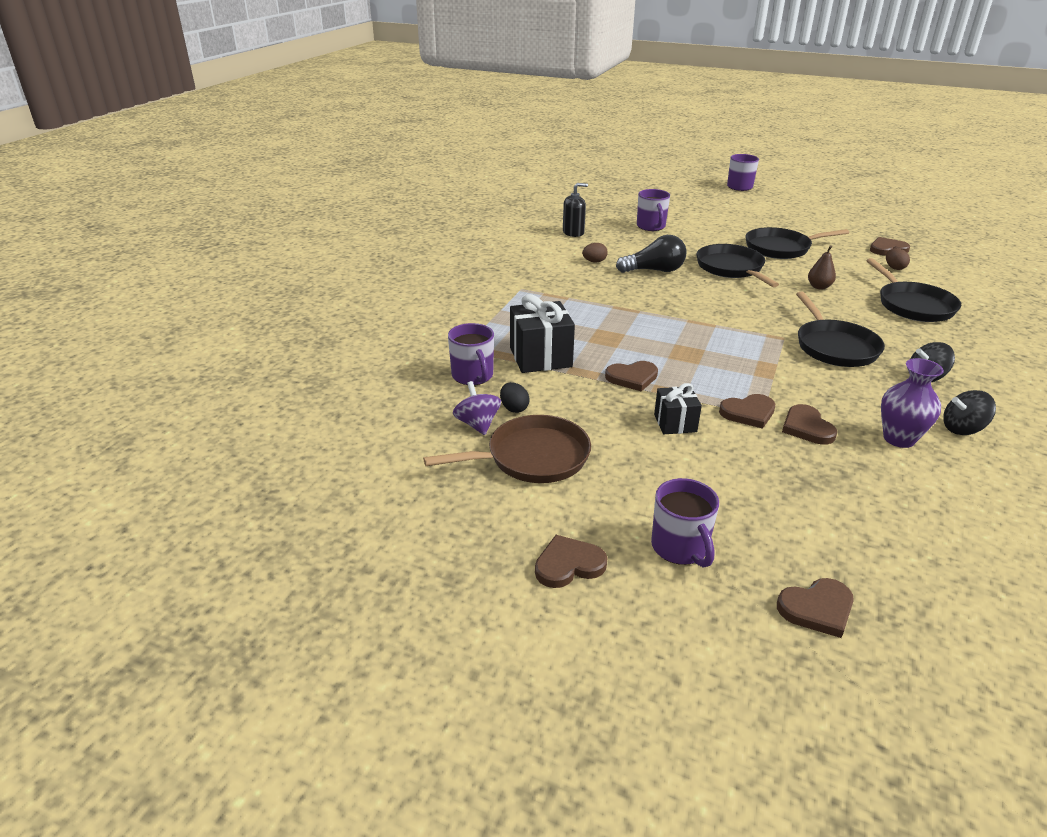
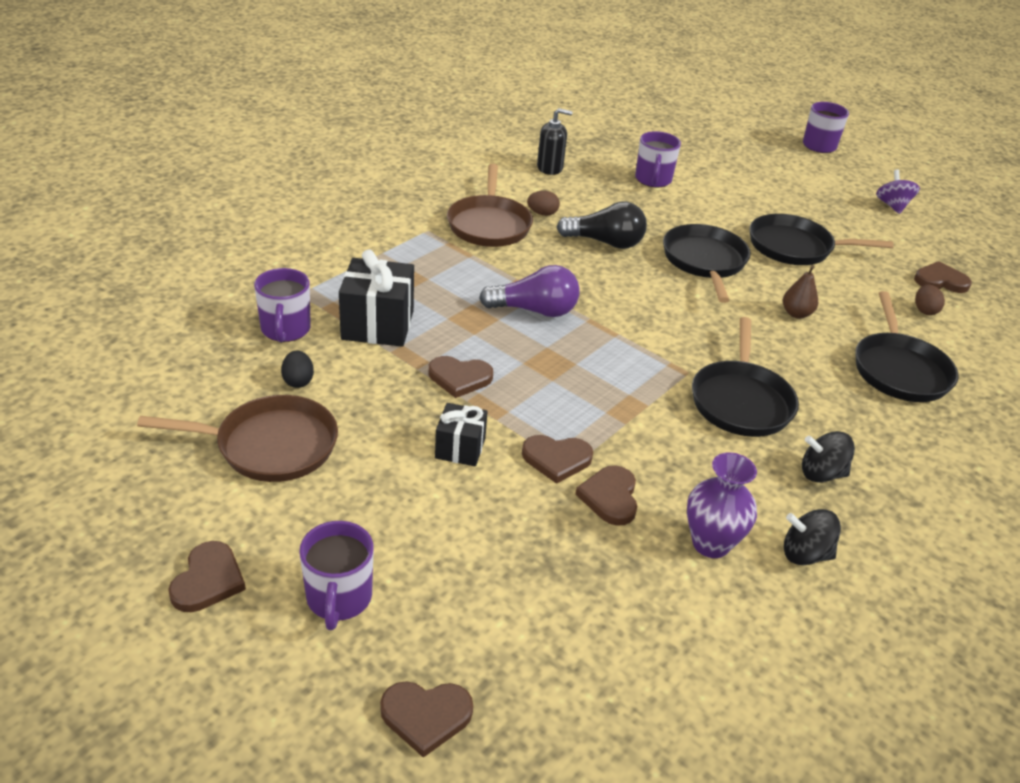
camera: 15 degrees right, 5 degrees up
purple spinning top [453,381,501,435] -> purple spinning top moved to [876,169,920,214]
brown heart [535,535,607,588] -> brown heart turned 105 degrees clockwise [168,541,246,612]
none -> brown pan [447,164,533,247]
none -> purple light bulb [479,265,580,317]

